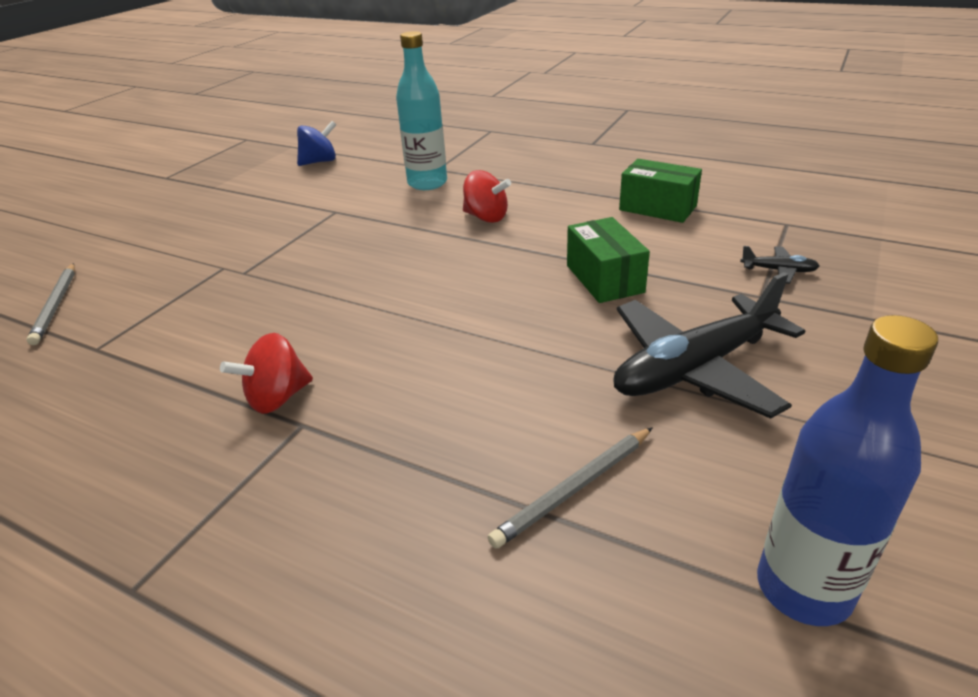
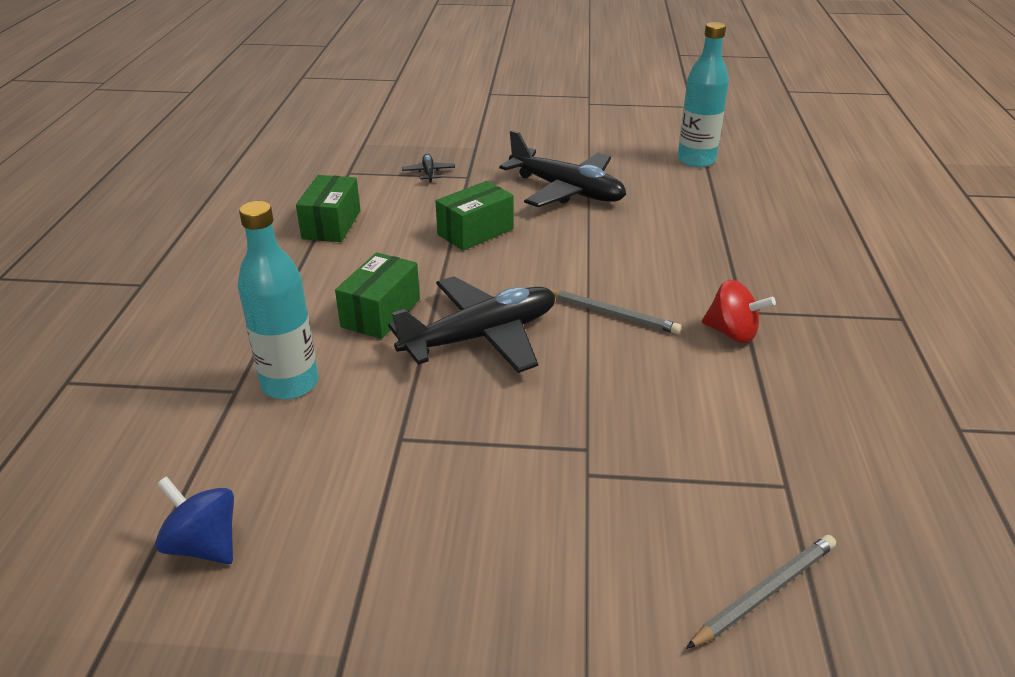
camera: 115 degrees left, 0 degrees up
red spinning top [463,170,511,223] -> green box [335,253,420,339]
grey pencil [488,427,653,548] -> grey pencil moved to [549,289,681,334]
blue bottle [757,315,938,626] -> turquoise bottle [678,22,729,167]
none -> black plane [388,276,555,373]

